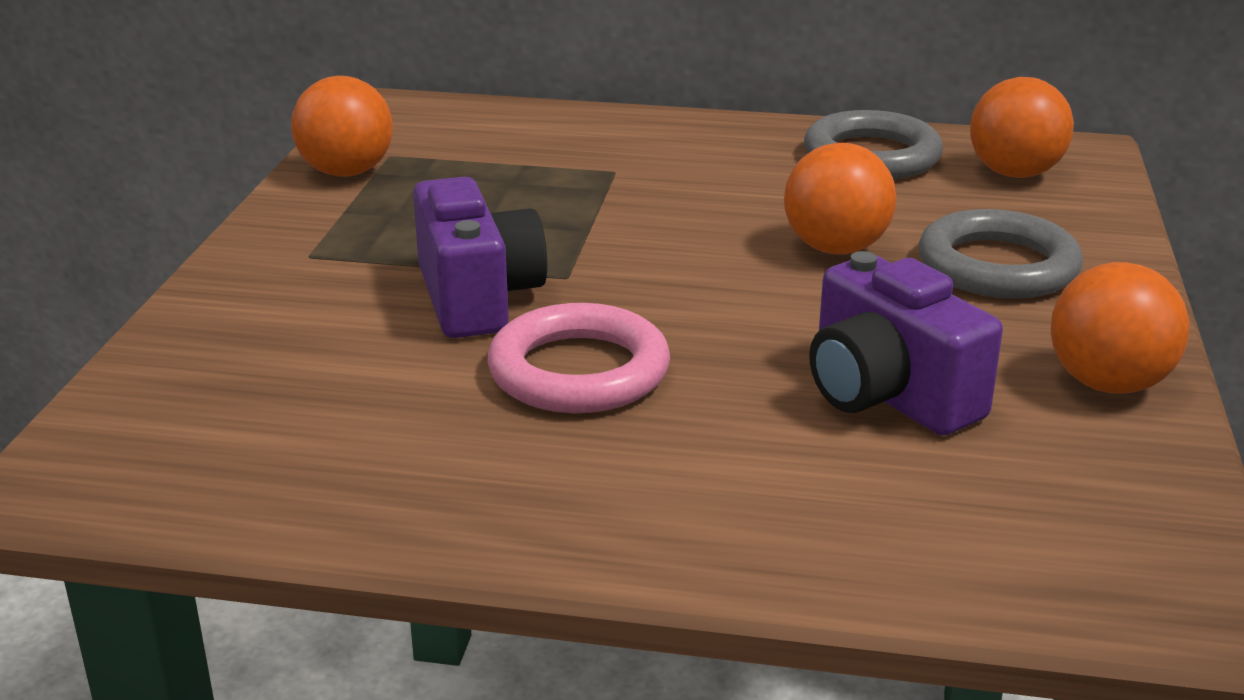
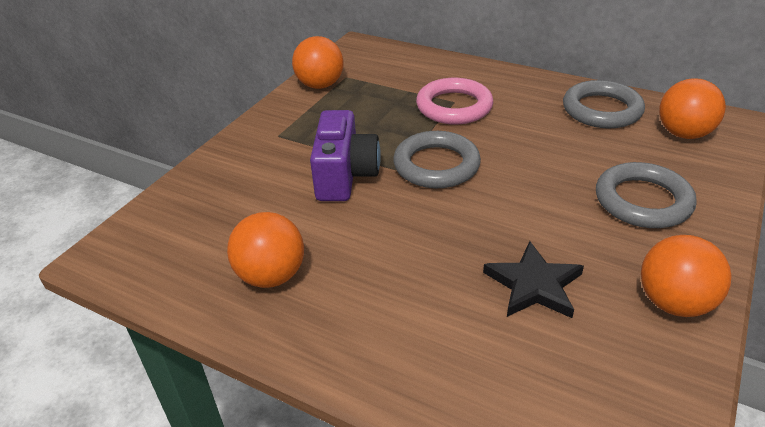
camera: 20 degrees right, 10 degrees up
pink ring [487,303,670,413] -> pink ring moved to [416,78,493,125]
orange ball [784,143,897,254] -> orange ball moved to [227,212,304,288]
purple camera [809,251,1003,436] -> black star [483,241,584,318]
none -> grey ring [393,131,481,188]

